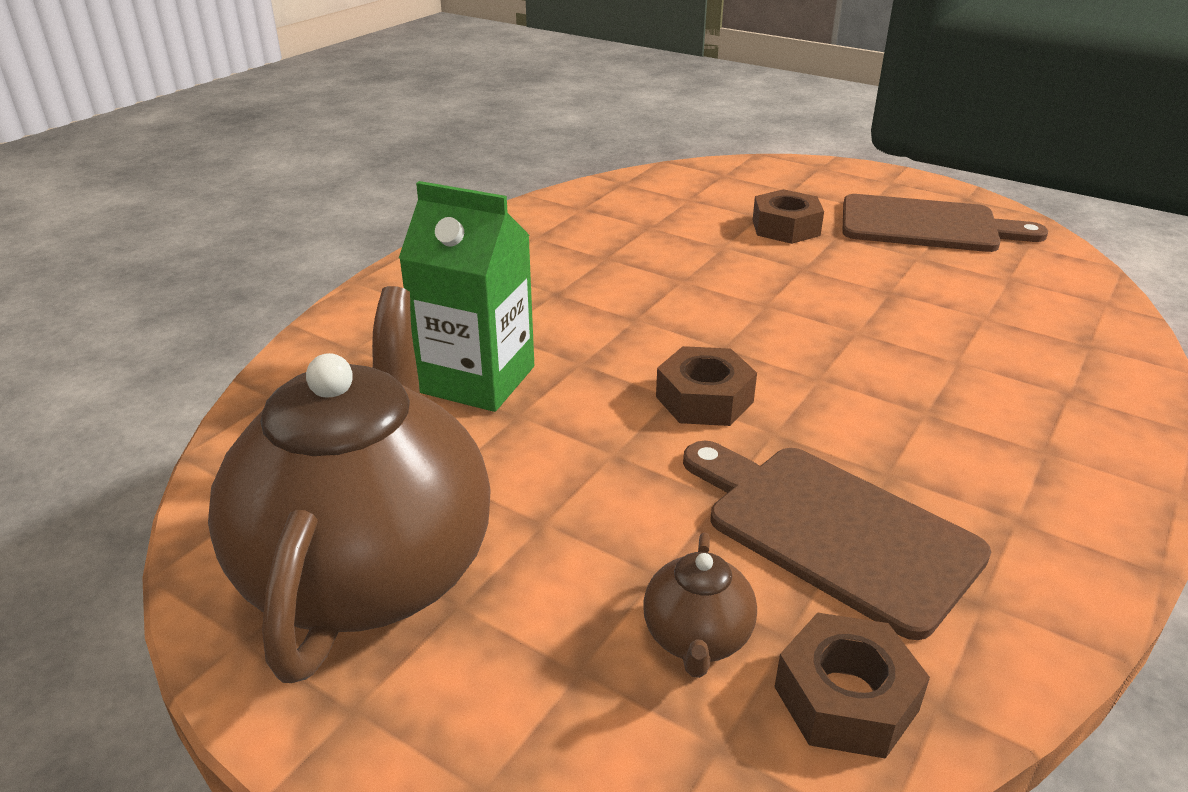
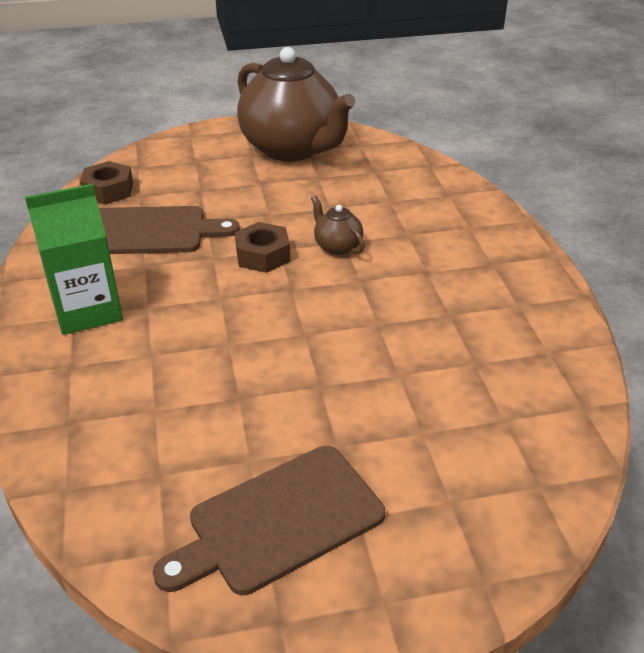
camera: 135 degrees right, 5 degrees up
green carton [399,181,534,412] -> green carton moved to [25,184,123,335]
brown teapot [643,533,757,678] -> brown teapot moved to [311,196,365,255]
brown nut [753,189,824,244] -> none

